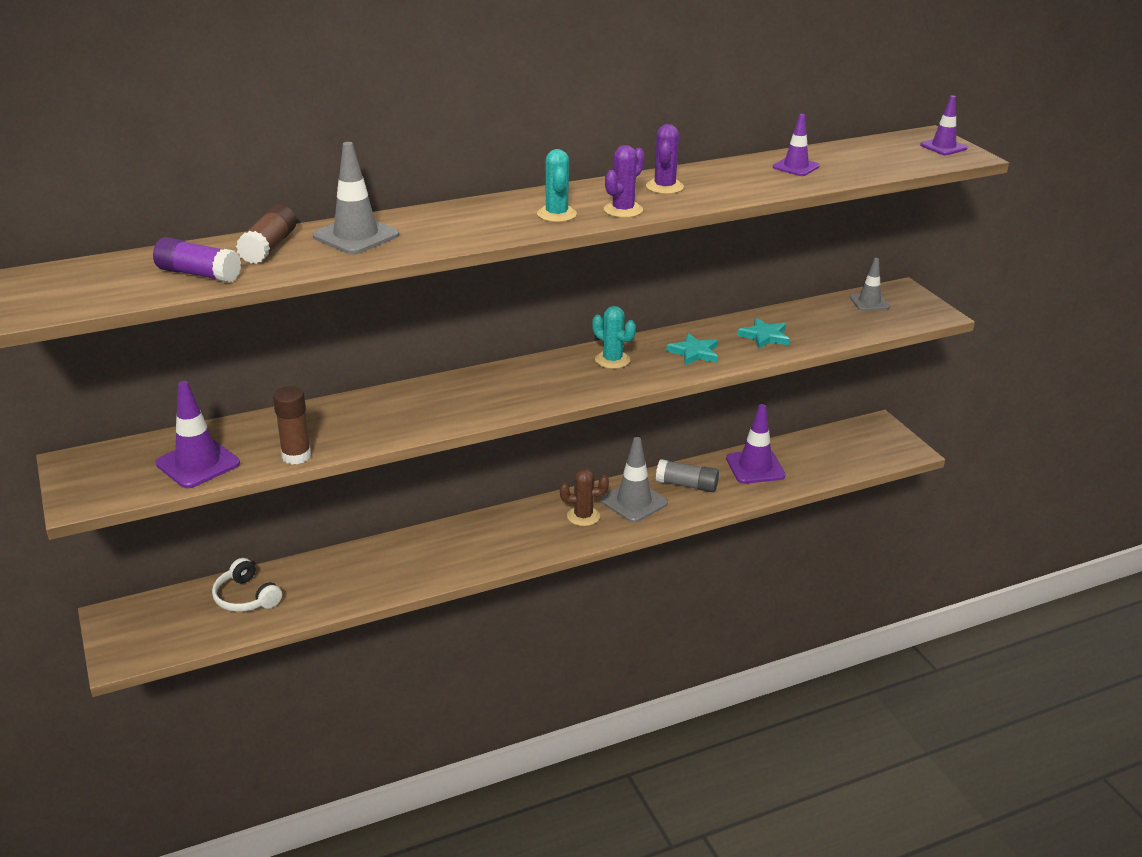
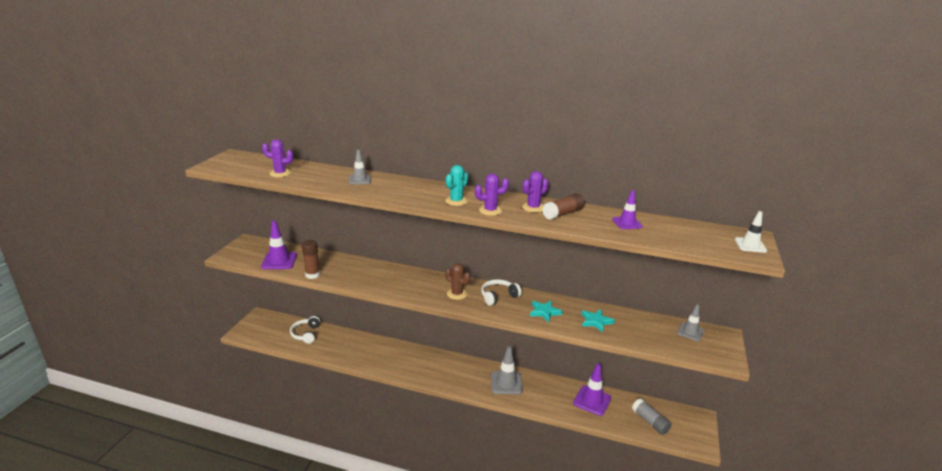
camera: 40 degrees right, 5 degrees down
purple glue stick [153,237,241,283] -> purple cactus [262,139,293,177]
brown glue stick [236,204,296,264] -> brown glue stick moved to [542,193,585,220]
grey traffic cone [313,142,399,254] -> grey traffic cone [349,150,371,184], size x0.64
brown cactus [560,469,609,526] -> brown cactus moved to [445,263,470,300]
turquoise cactus [592,306,636,369] -> white headphones [481,279,521,306]
grey glue stick [656,459,719,492] -> grey glue stick moved to [632,398,672,435]
purple traffic cone [920,95,968,155] -> white traffic cone [735,211,767,253]

